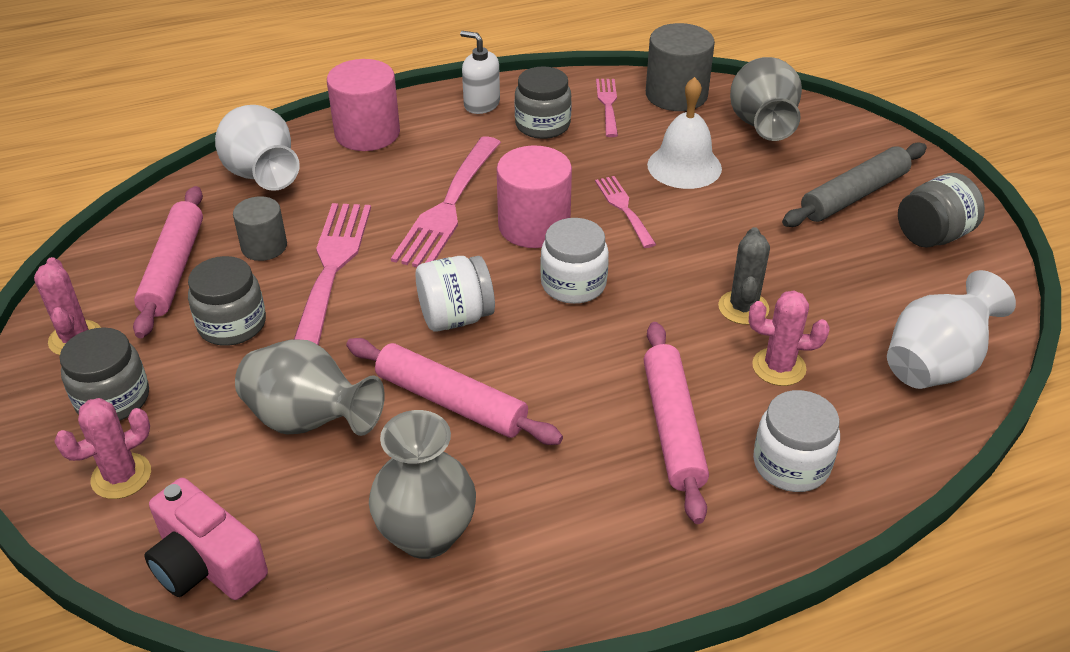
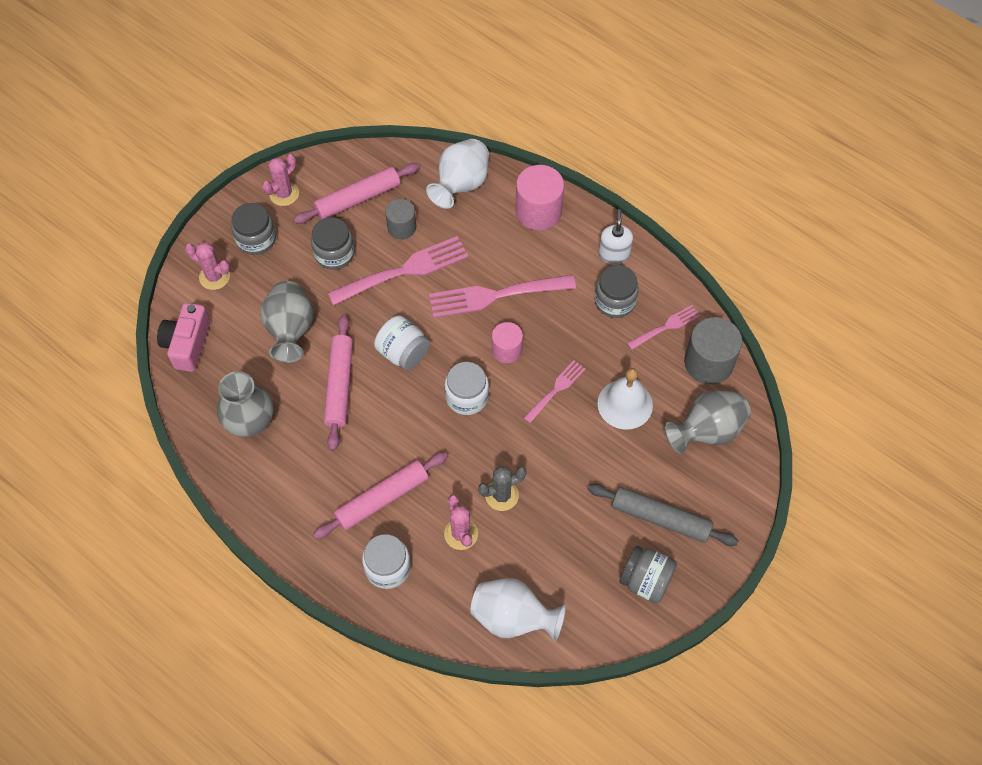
camera: 60 degrees right, 20 degrees up
pink cylinder [497,145,572,248] -> pink cylinder [492,322,523,363], size x0.62

